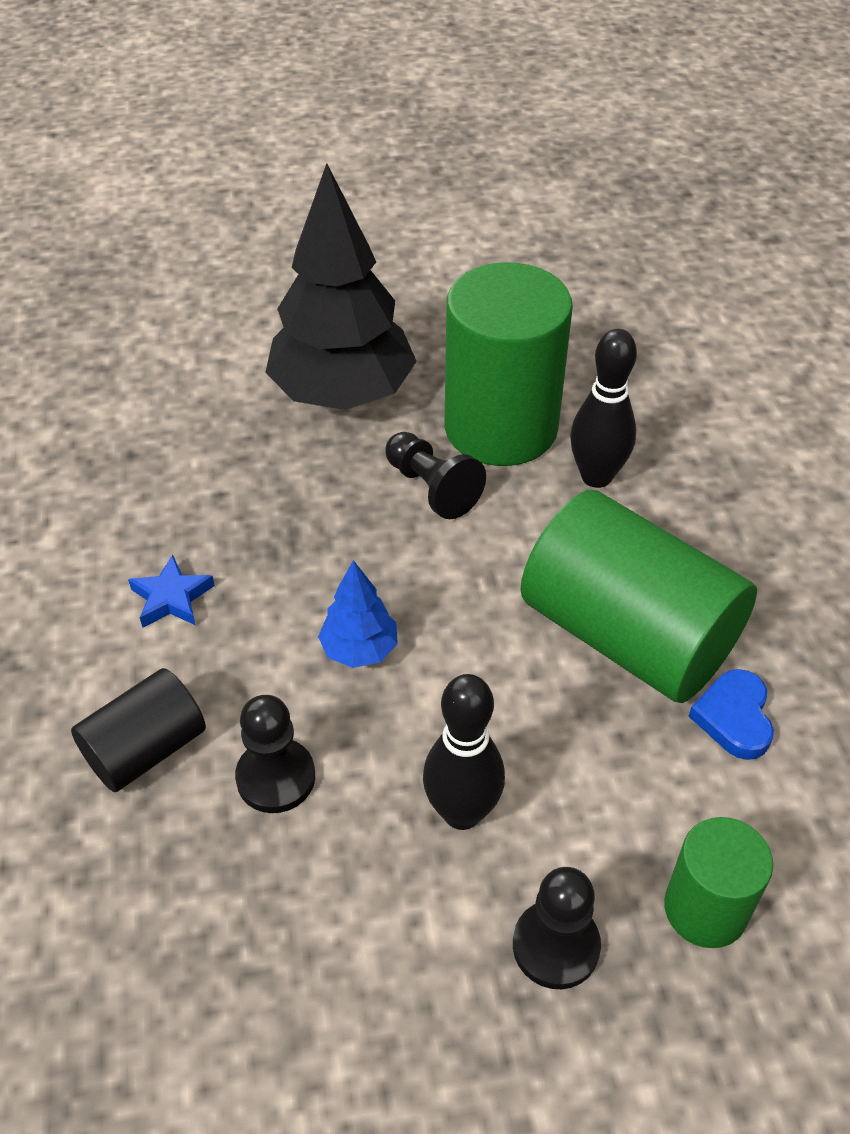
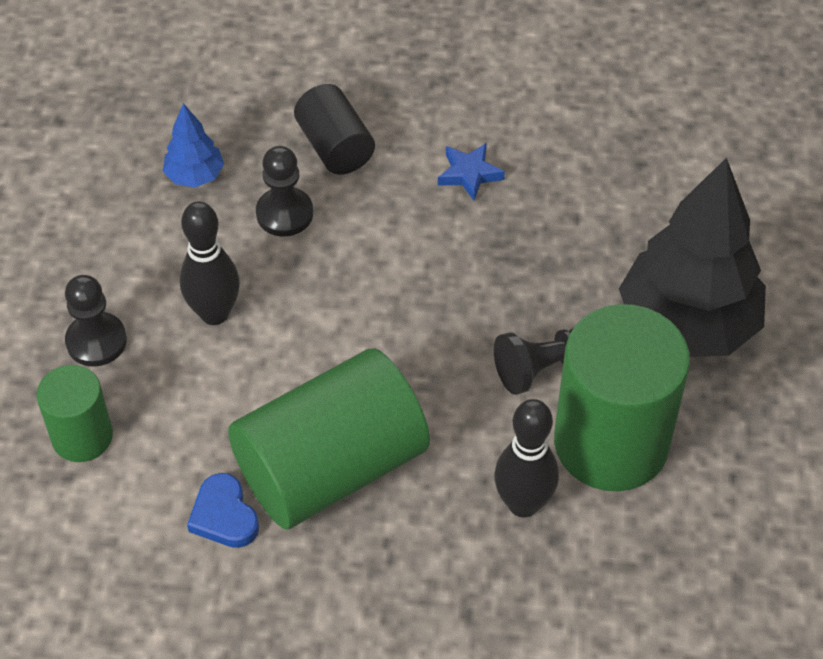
camera: 105 degrees right, 5 degrees up
blue tree [318,560,398,668] -> blue tree moved to [163,103,224,187]
blue heart [689,669,774,760] -> blue heart turned 135 degrees counterclockwise [187,473,259,548]

